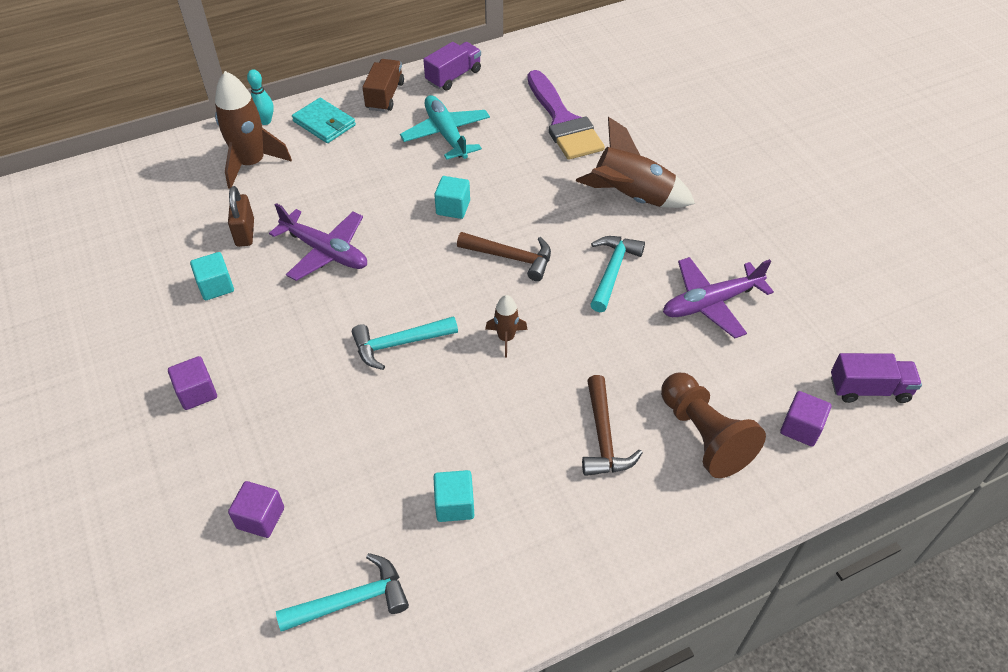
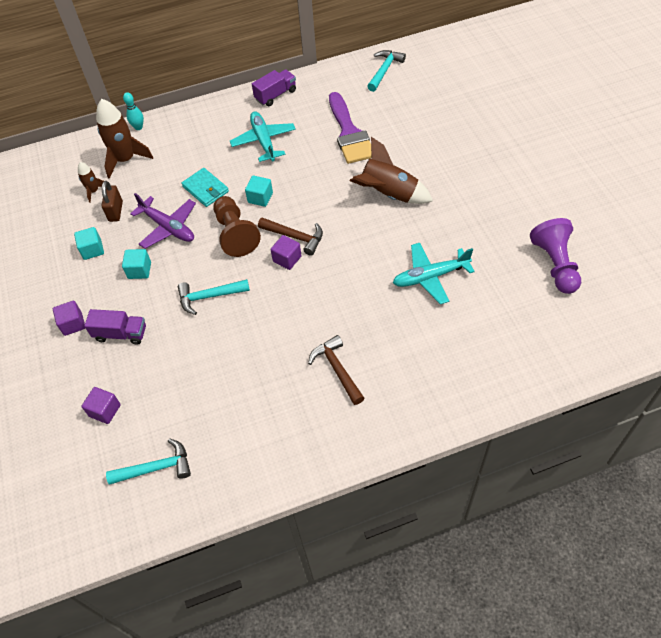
camera: 10 degrees right, 5 degrees up
turquoise wallet [292,98,356,143] -> turquoise wallet moved to [181,168,229,207]
brown truck [362,59,404,112] -> none
turquoise cube [433,470,474,522] -> turquoise cube moved to [122,249,151,279]
brown rocket [485,295,528,358] -> brown rocket moved to [78,162,104,203]
brown hammer [582,375,642,476] -> brown hammer turned 150 degrees clockwise [308,335,364,405]
turquoise hammer [590,236,645,312] -> turquoise hammer moved to [367,50,406,92]
brown pawn [661,373,766,478] -> brown pawn moved to [214,196,261,257]
purple plane [663,257,774,338] -> turquoise plane [393,243,475,304]
purple cube [780,391,831,446] -> purple cube moved to [271,235,302,270]
purple truck [831,353,922,403] -> purple truck moved to [84,309,146,345]
none -> purple pawn [530,218,581,294]

